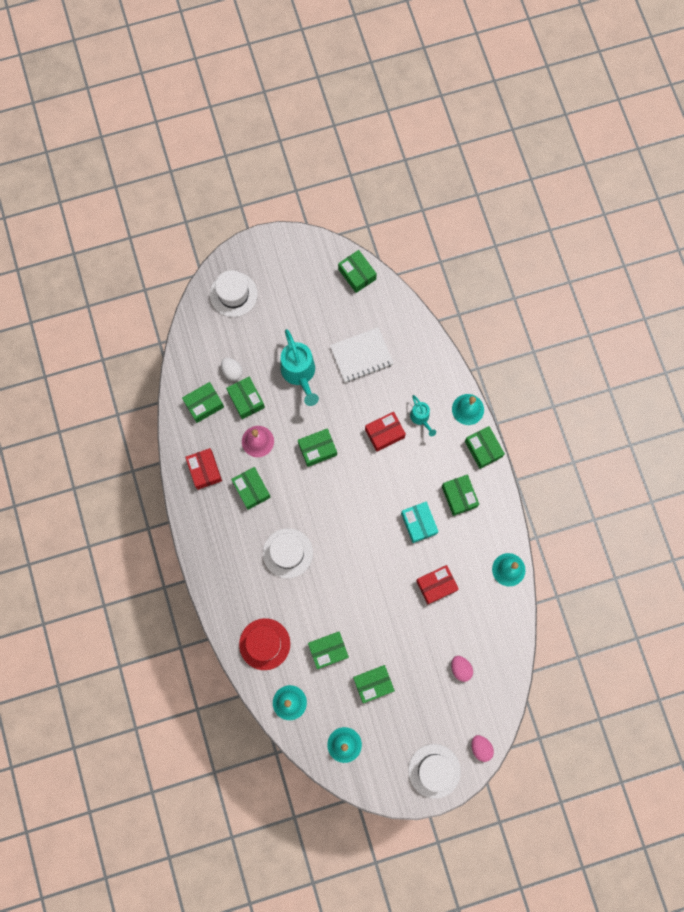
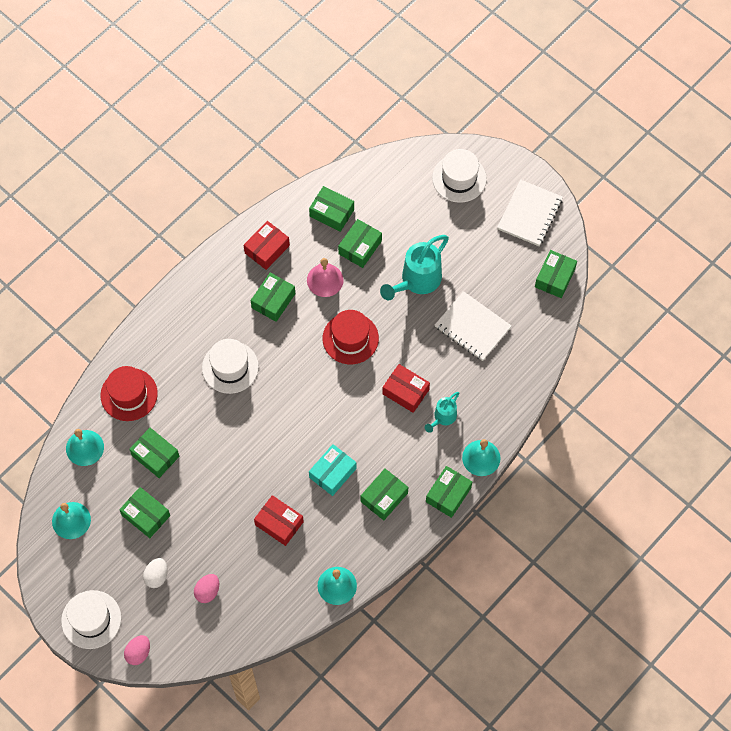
camera: 60 degrees right, 10 degrees down
white egg [221,358,243,381] -> white egg moved to [143,558,168,588]
green box [298,428,337,467] -> red hat [323,310,379,364]
none -> white notebook [497,180,563,246]

